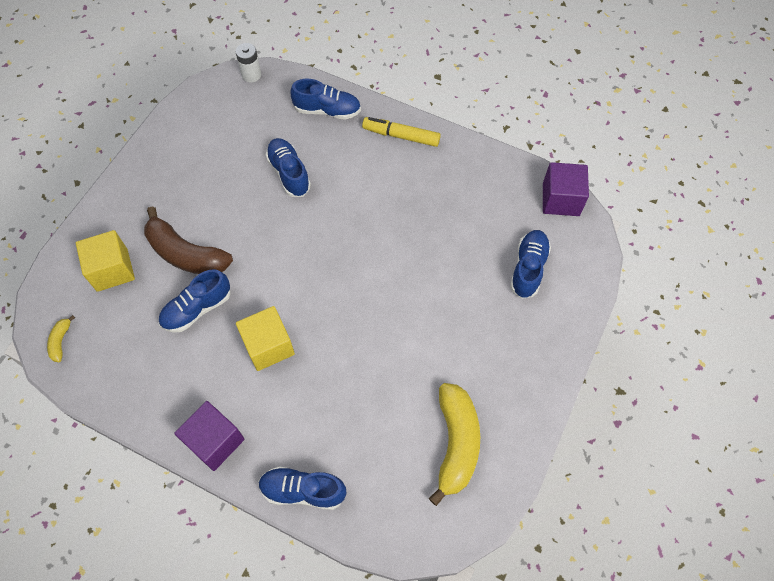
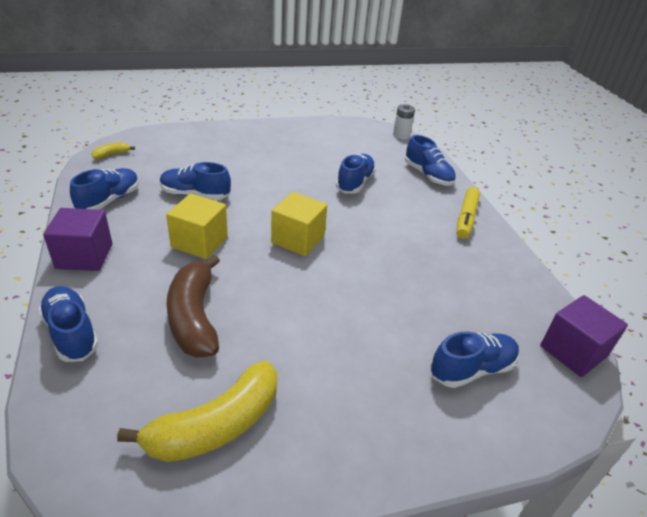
camera: 45 degrees right, 25 degrees down
yellow cube [76,230,135,292] -> yellow cube moved to [271,192,327,256]
brown banana [144,206,233,274] -> brown banana moved to [166,254,220,358]
yellow marker [362,117,441,147] -> yellow marker turned 135 degrees counterclockwise [457,187,480,239]
none -> blue shoe [70,168,139,210]

